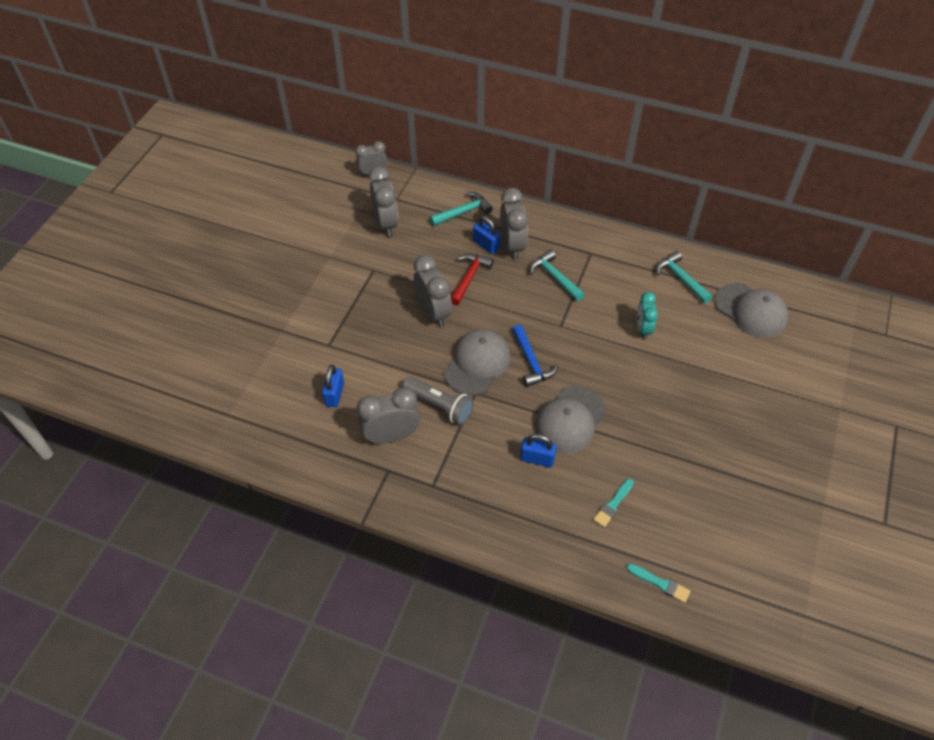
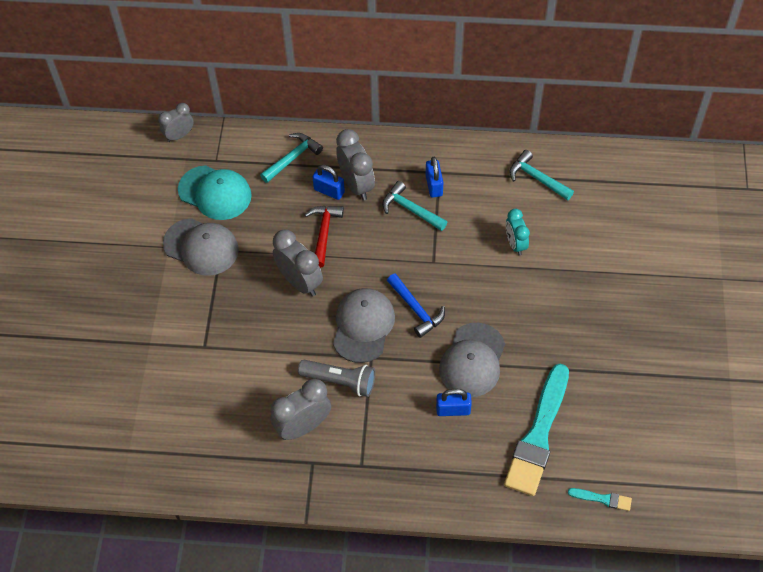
camera: 15 degrees left, 5 degrees up
blue padlock [322,365,344,407] -> blue padlock moved to [426,157,443,198]
grey clock [369,166,398,237] -> turquoise cap [178,165,252,220]
turquoise brush [593,478,634,527] -> turquoise brush [504,364,569,496], size x2.38
grey cap [715,283,789,338] -> grey cap moved to [163,218,239,276]

